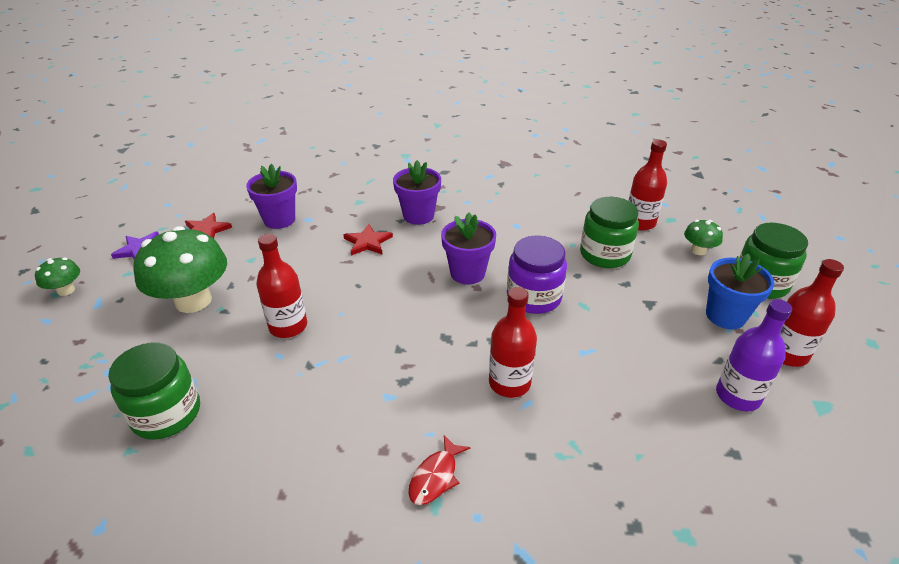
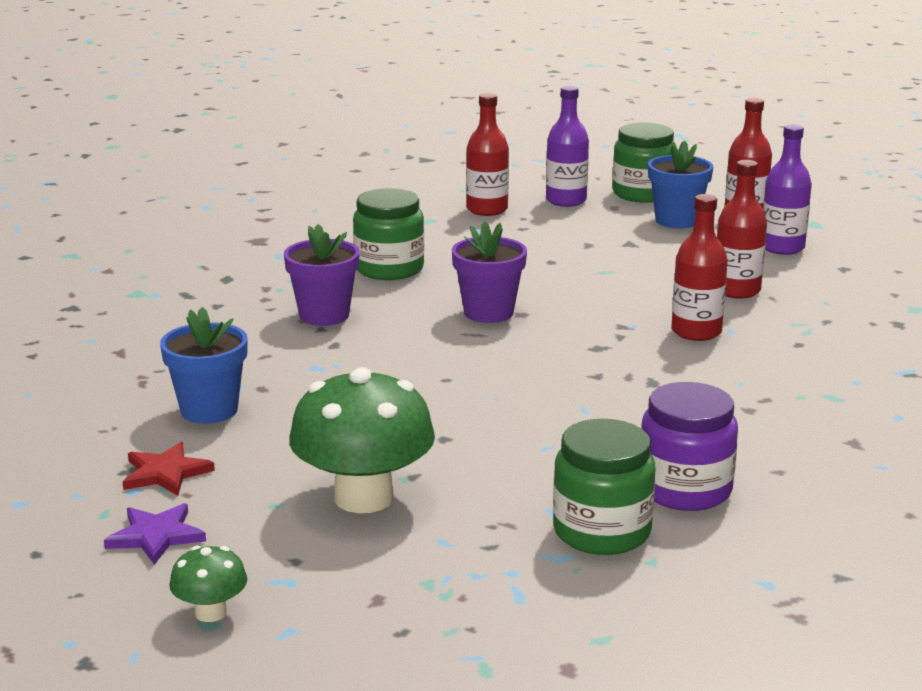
camera: 65 degrees left, 15 degrees down
purple flower pot [246,164,297,229] -> blue flower pot [160,307,248,424]
red bottle [256,234,307,338] -> red bottle moved to [717,160,767,299]
red star [343,224,393,256] -> none
red fish [408,435,470,505] -> none
purple jar [507,235,567,314] -> purple jar moved to [641,382,738,511]
green jar [580,197,639,268] -> green jar moved to [353,188,424,280]
green mushroom [684,220,723,255] -> purple bottle [546,86,589,207]

